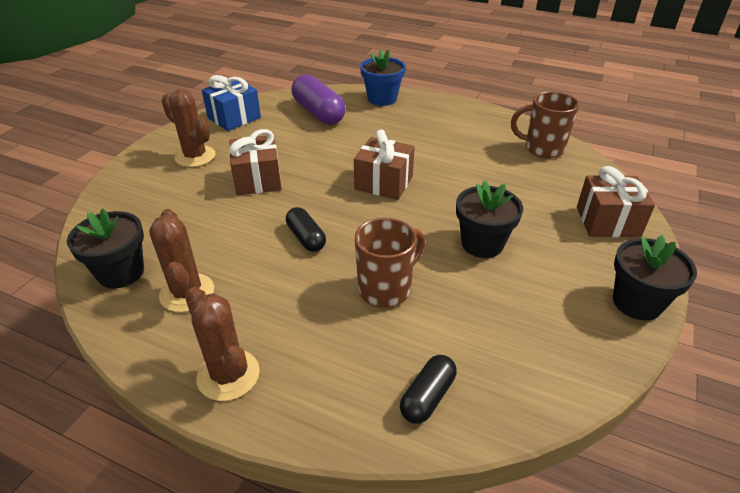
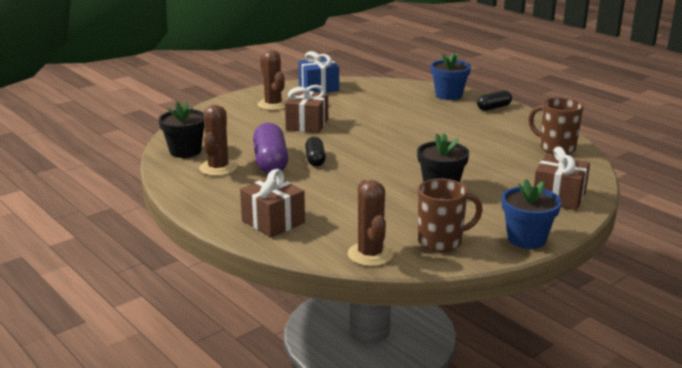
camera: 25 degrees right, 15 degrees down
brown cactus [185,287,260,401] -> brown cactus moved to [348,180,394,266]
purple capsule [292,75,346,124] -> purple capsule moved to [253,123,288,174]
brown gift [354,130,415,200] -> brown gift moved to [240,169,305,238]
brown mug [355,217,425,308] -> brown mug moved to [418,179,483,252]
black capsule [400,355,457,424] -> black capsule moved to [477,90,512,111]
black flower pot [613,235,697,320] -> blue flower pot [502,179,561,249]

